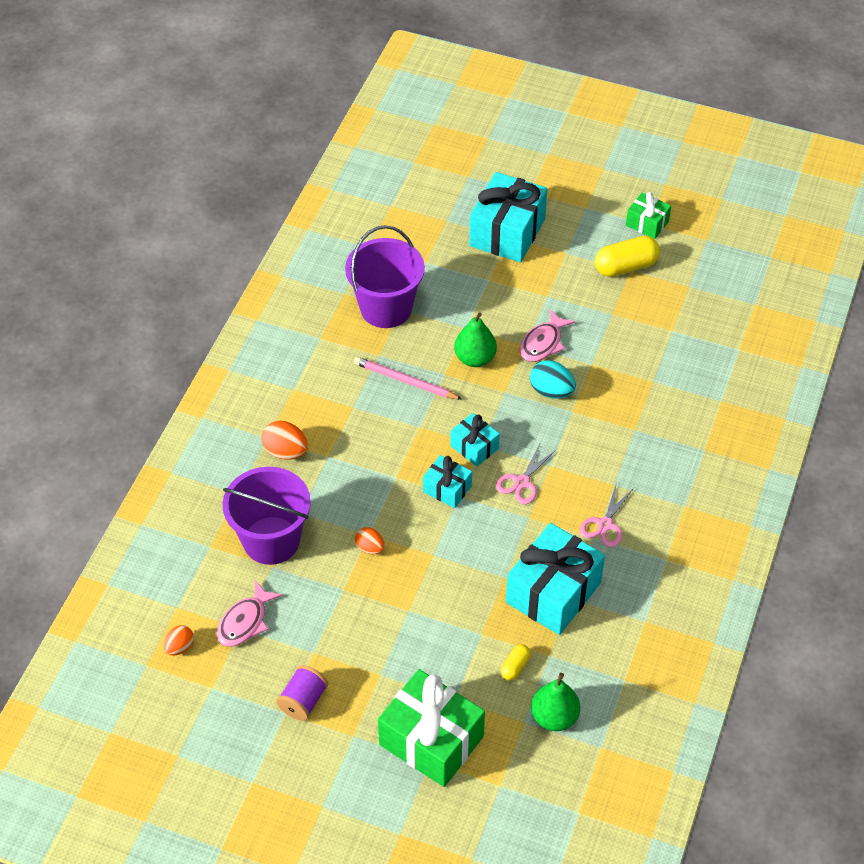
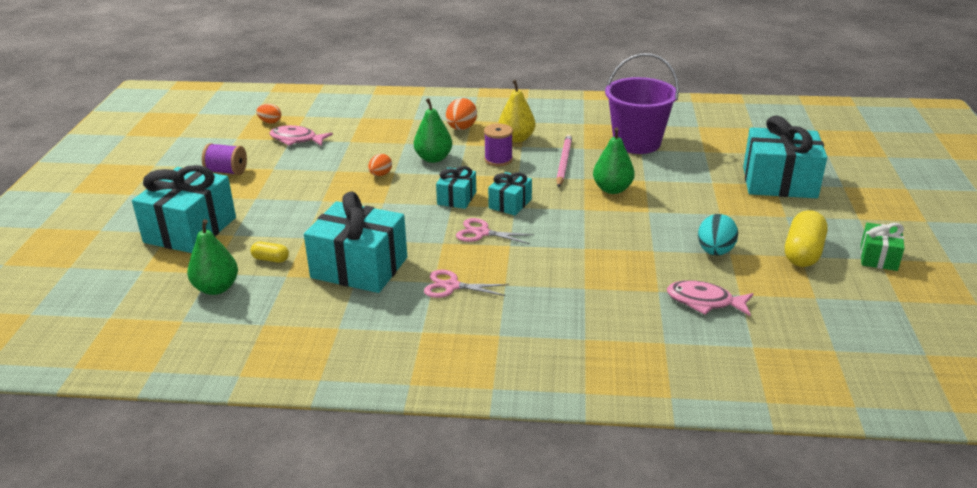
camera: 75 degrees right, 20 degrees down
purple bucket [223,467,311,565] -> none
green gift [378,669,485,787] -> turquoise gift [132,165,236,253]
pink fish [520,309,575,362] -> pink fish moved to [667,280,754,316]
turquoise egg [530,360,576,399] -> turquoise egg moved to [698,214,738,256]
yellow capsule [595,236,660,277] -> yellow capsule turned 60 degrees clockwise [785,210,828,267]
none -> green pear [414,98,452,163]
none -> purple spool [484,123,513,166]
none -> yellow pear [498,80,535,143]

